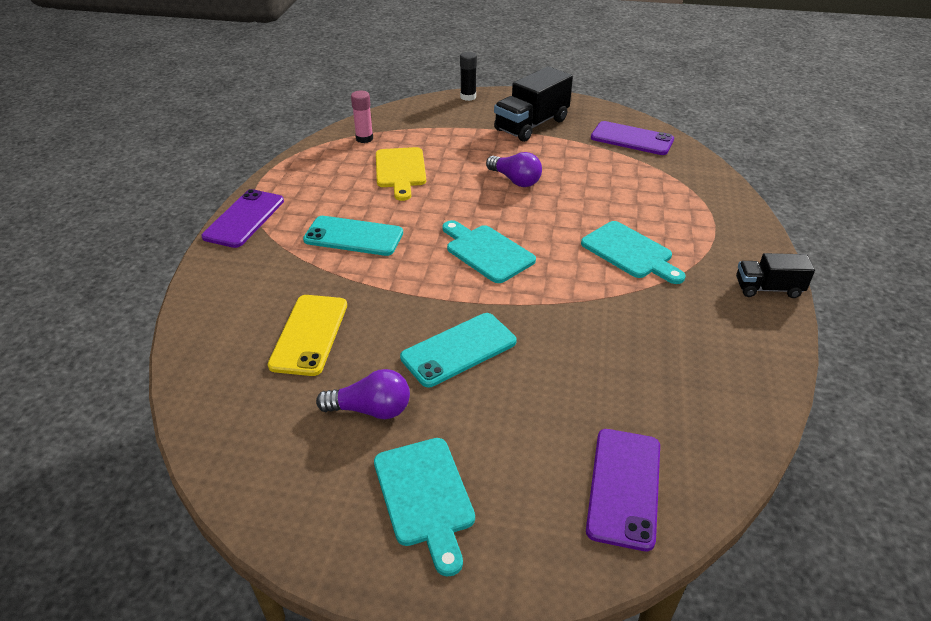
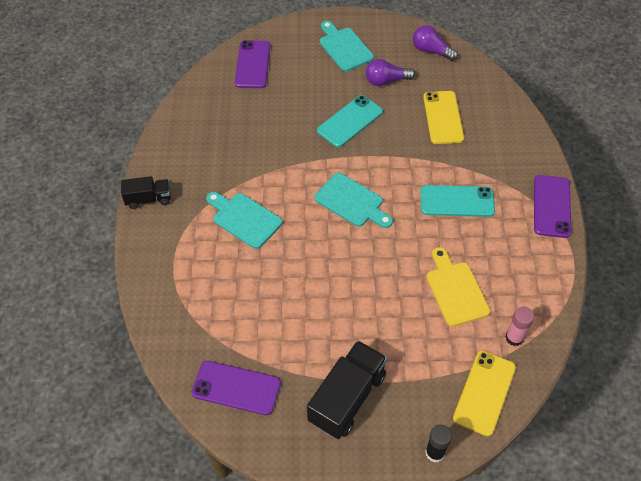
camera: 170 degrees right, 15 degrees up
purple light bulb [486,152,542,187] -> purple light bulb moved to [413,25,458,61]
none -> yellow phone [453,351,516,436]

